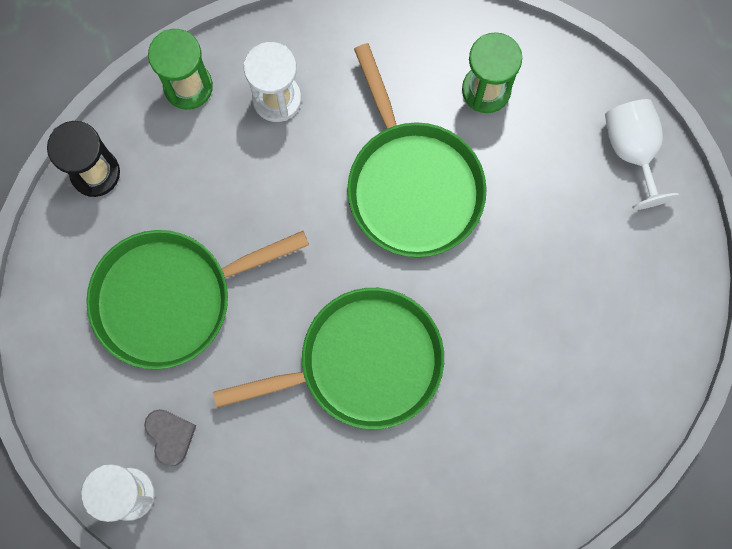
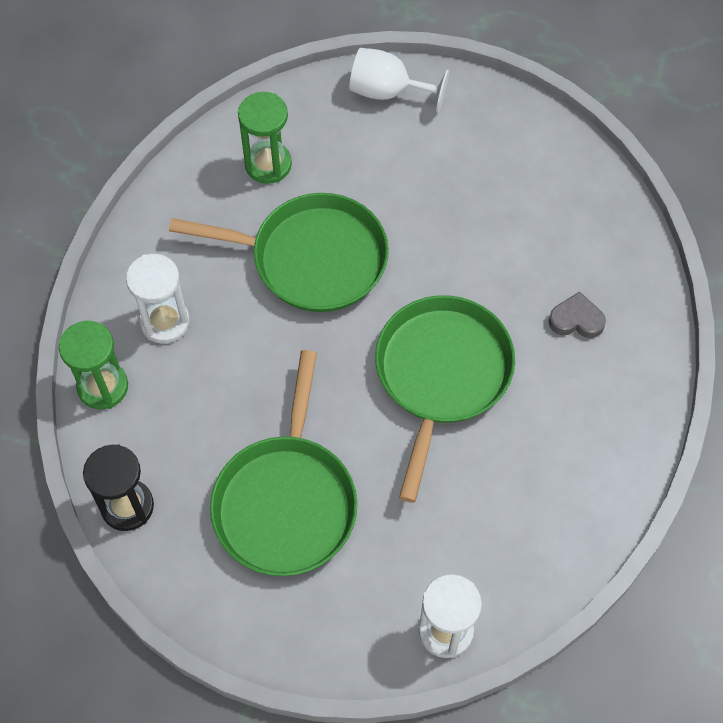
camera: 60 degrees left, 15 degrees down
grey heart [144,409,196,466] -> grey heart moved to [549,291,606,338]

